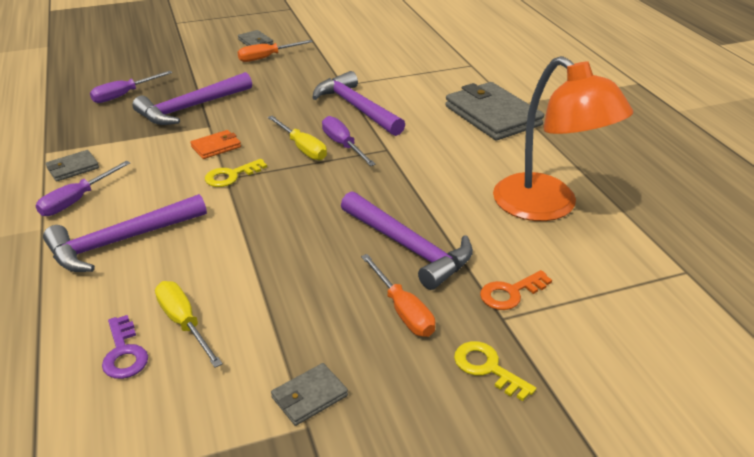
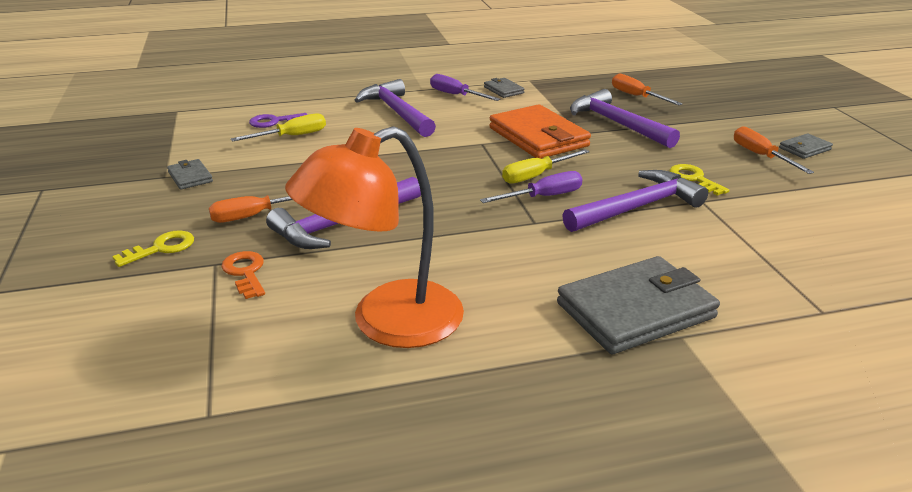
camera: 95 degrees right, 5 degrees down
purple screwdriver [90,71,172,103] -> orange screwdriver [612,74,683,105]
orange wallet [190,130,241,159] -> orange wallet [489,104,591,159], size x2.15
yellow key [205,159,267,187] -> yellow key moved to [669,164,729,196]

